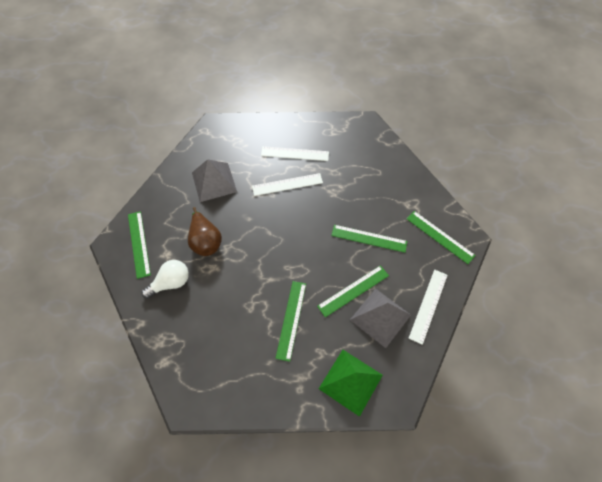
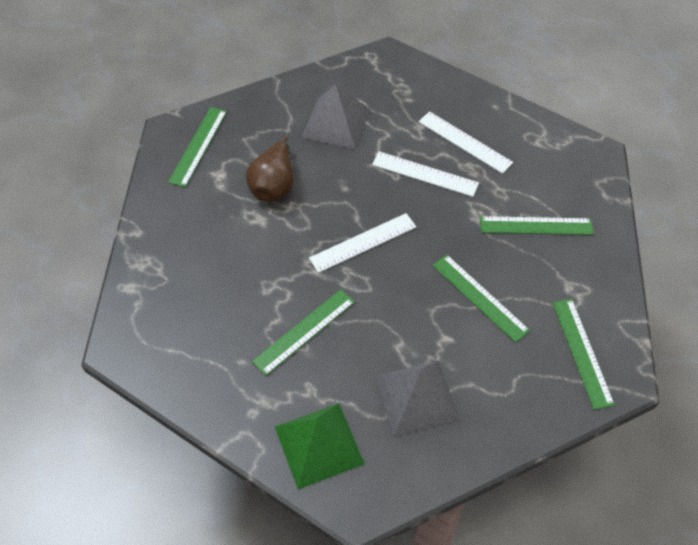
camera: 35 degrees right, 5 degrees down
white light bulb [141,260,189,299] -> none
green ruler [317,265,389,317] -> green ruler moved to [480,216,594,235]
white ruler [409,270,448,345] -> white ruler moved to [309,213,416,273]

